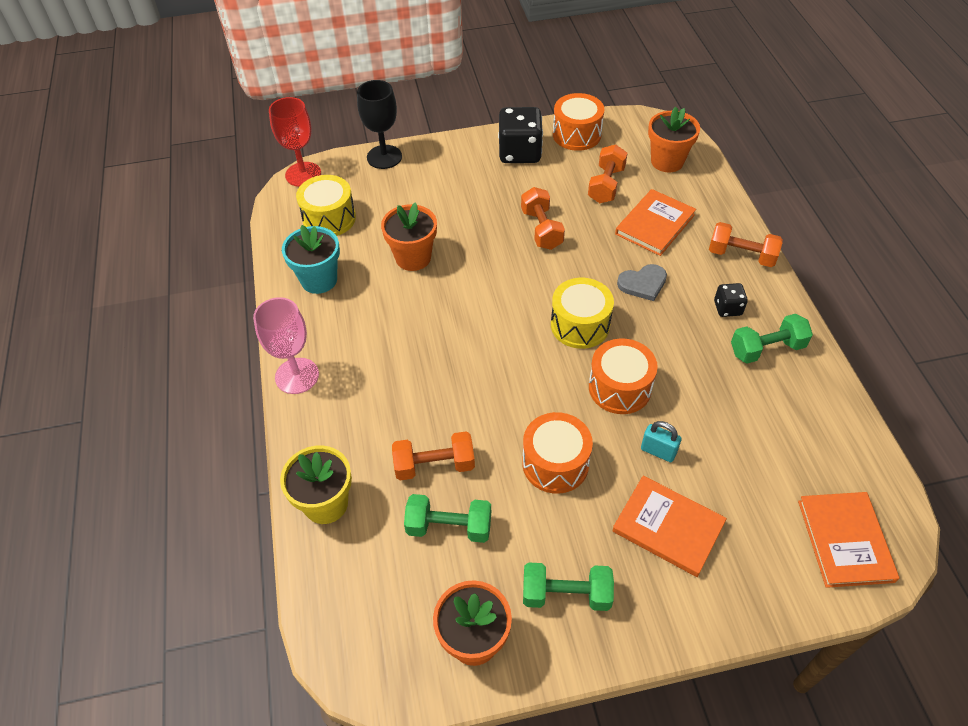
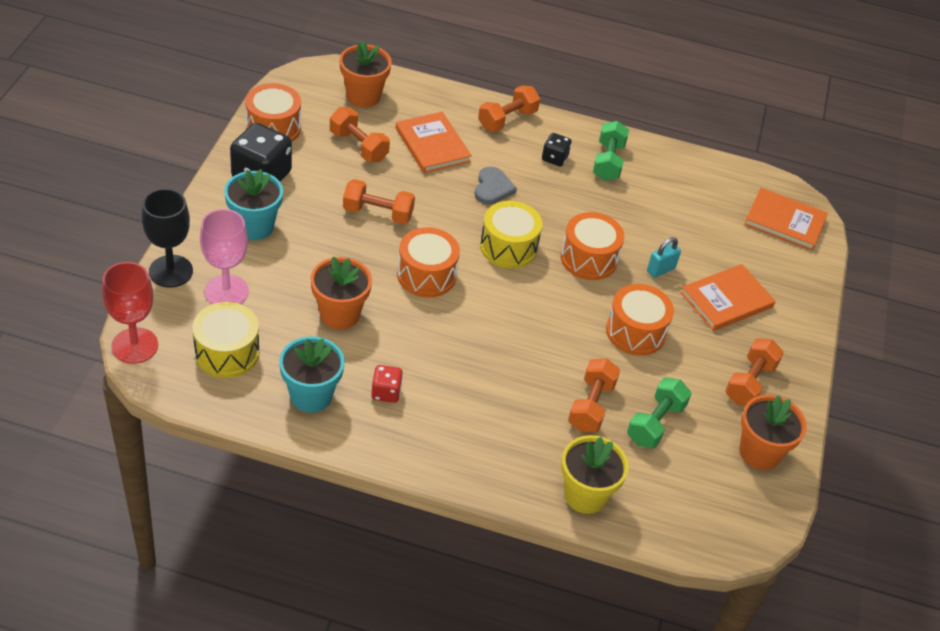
camera: 70 degrees left, 5 degrees down
pink goblet [253,297,319,394] -> pink goblet moved to [200,209,249,304]
green dumbbell [523,562,614,611] -> orange dumbbell [725,338,784,405]
none -> turquoise flower pot [224,169,283,240]
none -> red dice [371,365,403,403]
none -> orange drum [397,227,460,298]

